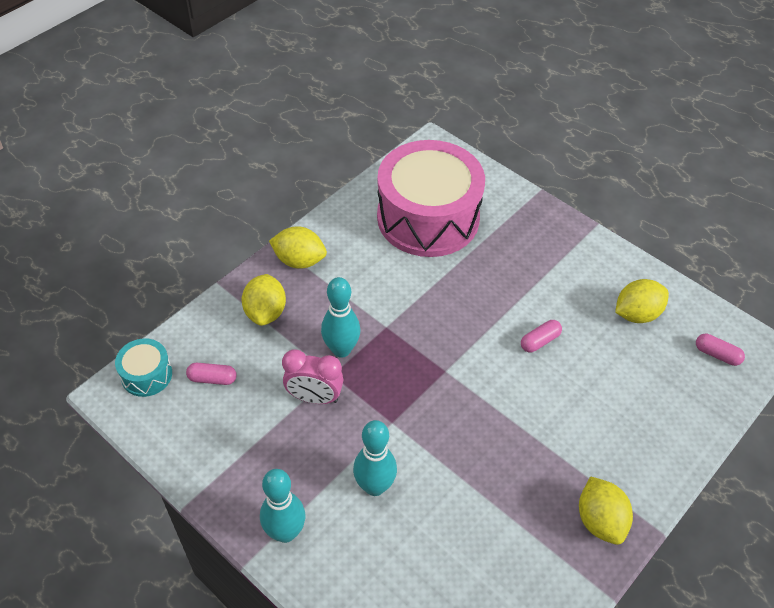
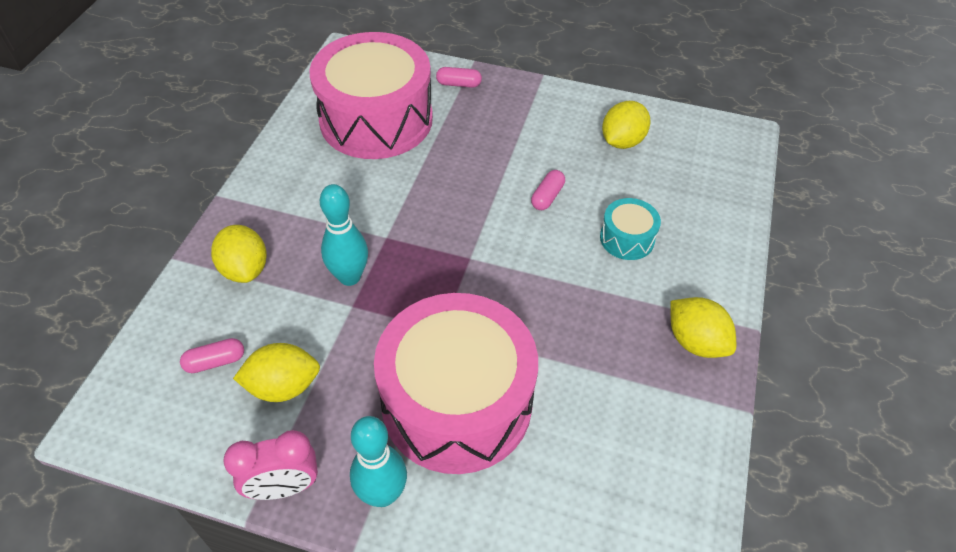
camera: 25 degrees left, 0 degrees up
turquoise drum [115,338,172,397] -> turquoise drum moved to [600,198,661,260]
yellow lemon [269,226,327,269] -> yellow lemon moved to [233,343,320,402]
pink clock [282,350,343,404] -> pink clock moved to [223,430,318,500]
turquoise bowling pin [353,420,397,496] -> pink drum [374,293,538,474]
pink capsule [696,334,745,366] -> pink capsule moved to [436,67,482,88]

